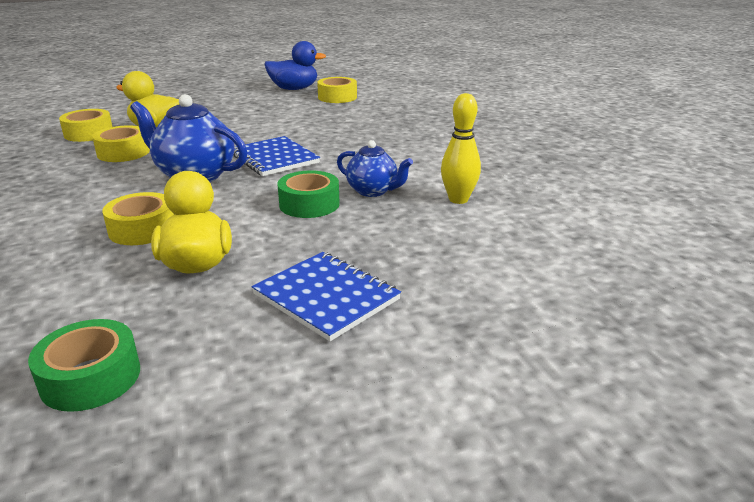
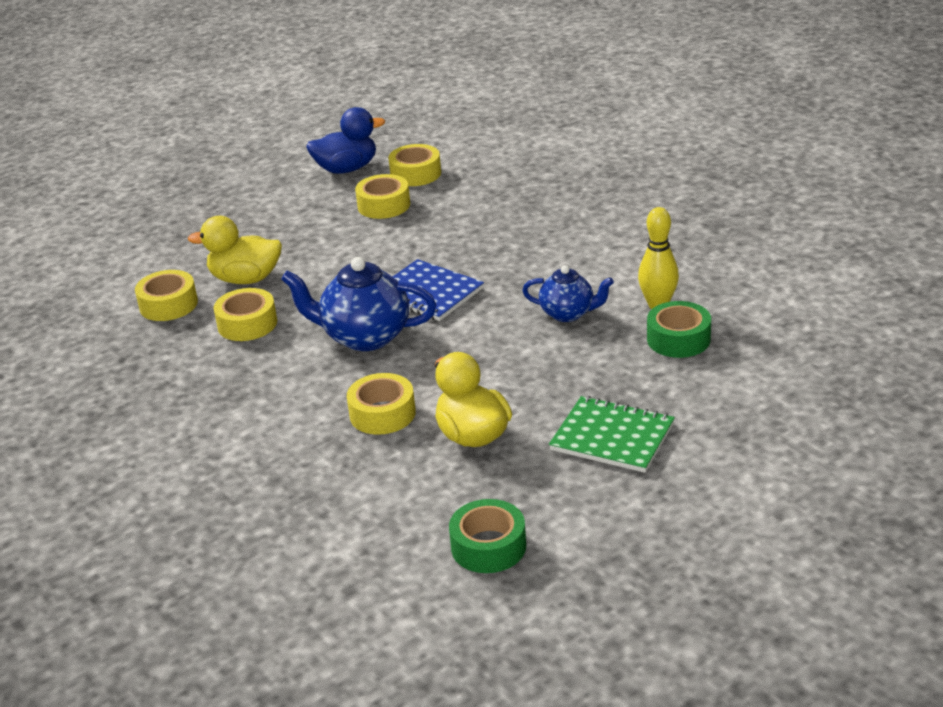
camera: 15 degrees left, 5 degrees up
blue notebook [252,252,401,341] -> green notebook [549,396,675,473]
green tape [277,170,340,218] -> green tape moved to [647,301,711,358]
none -> yellow tape [355,174,410,219]

